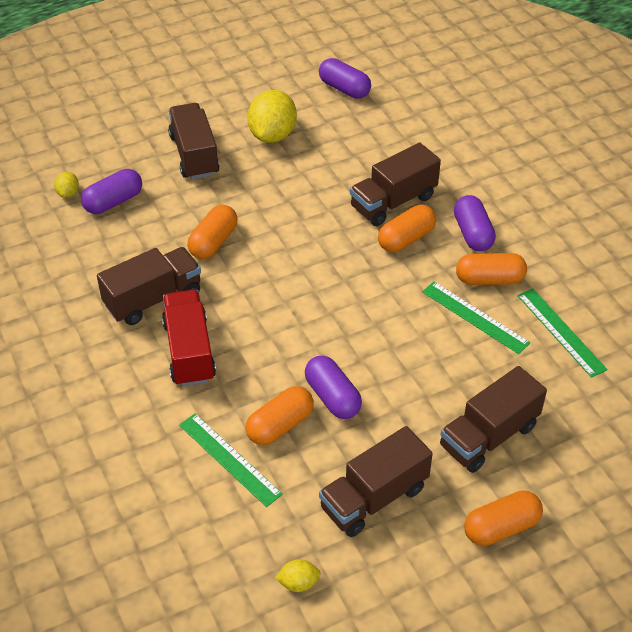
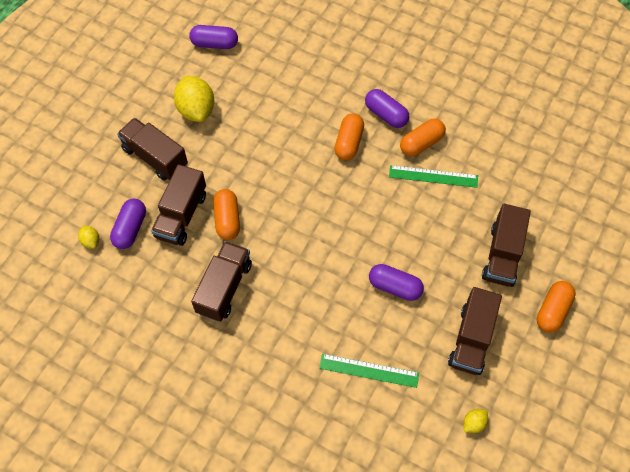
camera: 35 degrees left, 15 degrees up
red truck [162,290,216,387] -> none
orange capsule [246,386,314,445] -> none
brown truck [350,142,441,226] -> brown truck moved to [151,164,206,246]
green ruler [517,288,608,378] -> none

